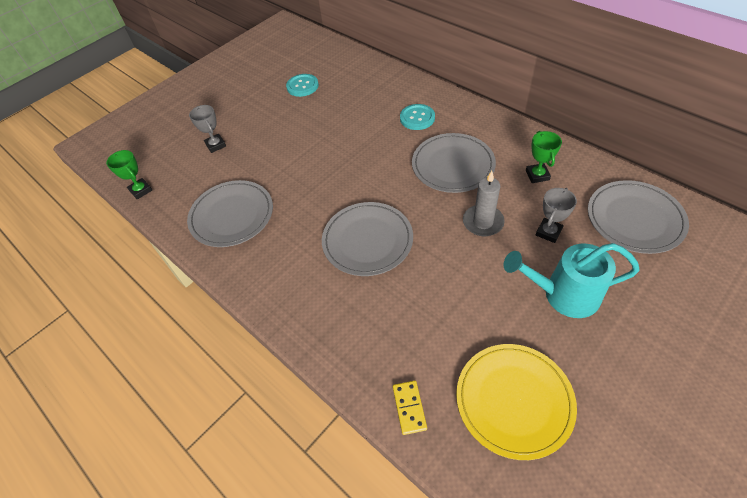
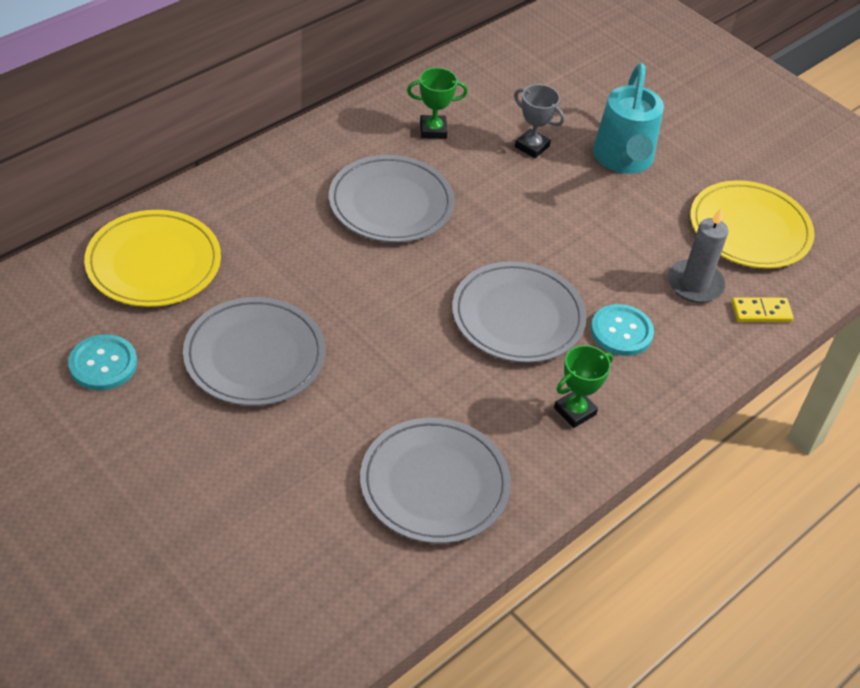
camera: 95 degrees left, 5 degrees down
green trophy [106,150,152,200] -> green trophy moved to [554,345,613,428]
grey trophy [189,105,226,153] -> none
turquoise button [400,104,435,130] -> turquoise button moved to [591,304,654,356]
grey candle [463,171,505,236] -> grey candle moved to [668,208,728,303]
grey plate [588,180,689,254] -> grey plate moved to [183,297,326,406]
none -> yellow plate [84,210,221,307]

